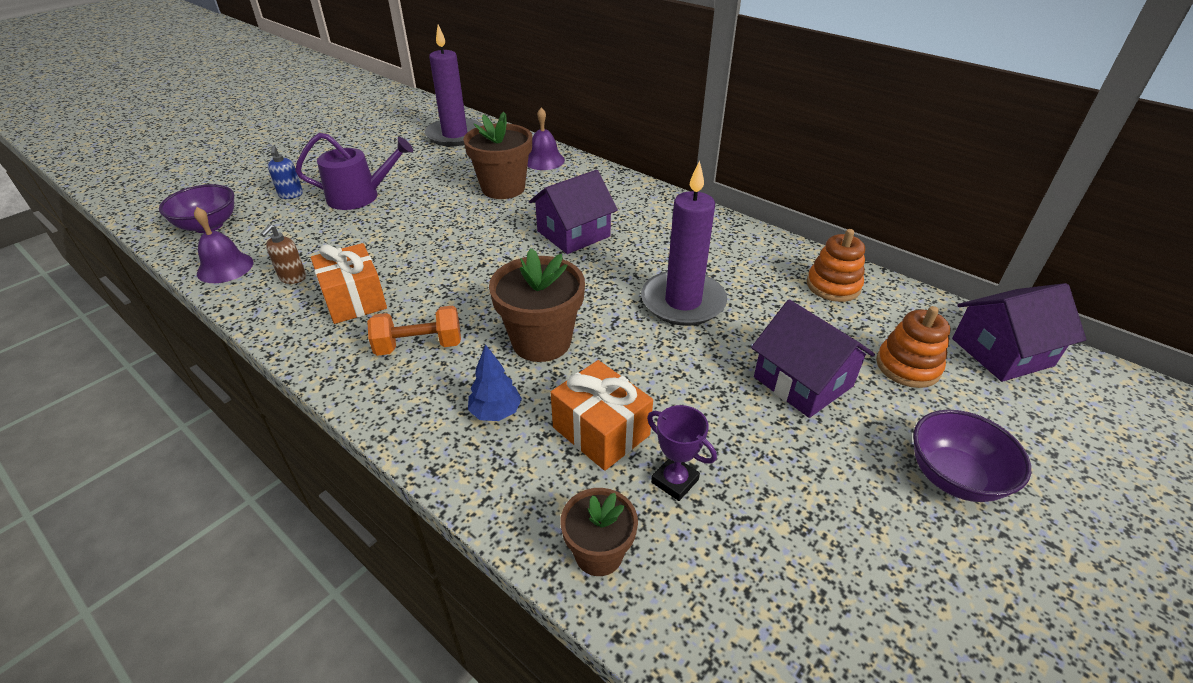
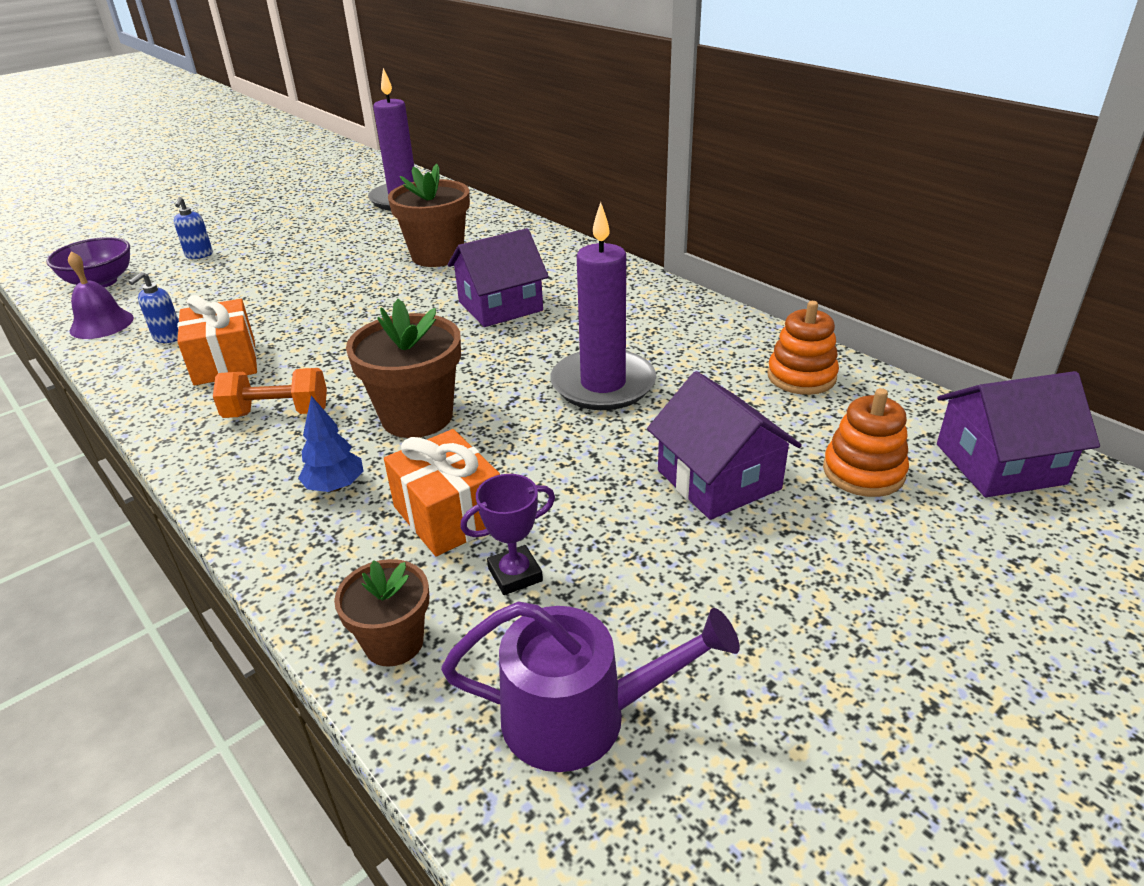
camera: 10 degrees right, 5 degrees down
brown soap dispenser [260,224,306,284] -> blue soap dispenser [129,272,179,343]
purple watering can [295,133,413,210] -> purple watering can moved to [441,601,740,772]
purple bell [527,108,565,170] -> none
purple trophy [647,405,717,501] -> purple trophy turned 75 degrees counterclockwise [460,474,555,595]
purple bowl [913,410,1031,502] -> none

